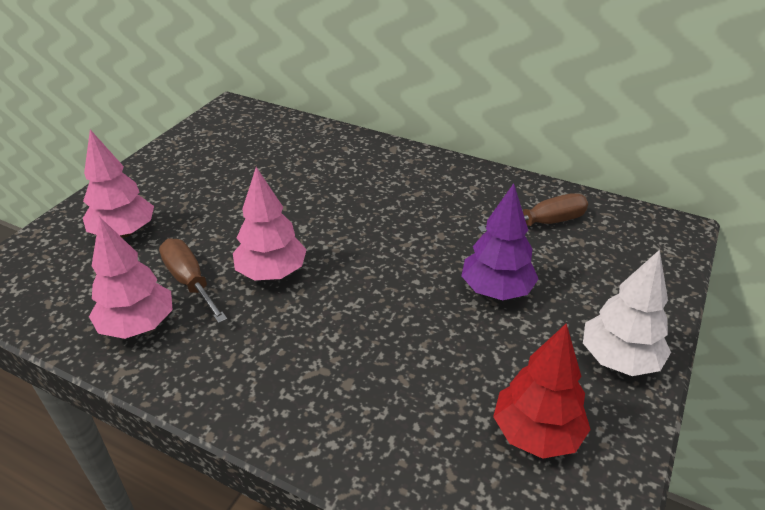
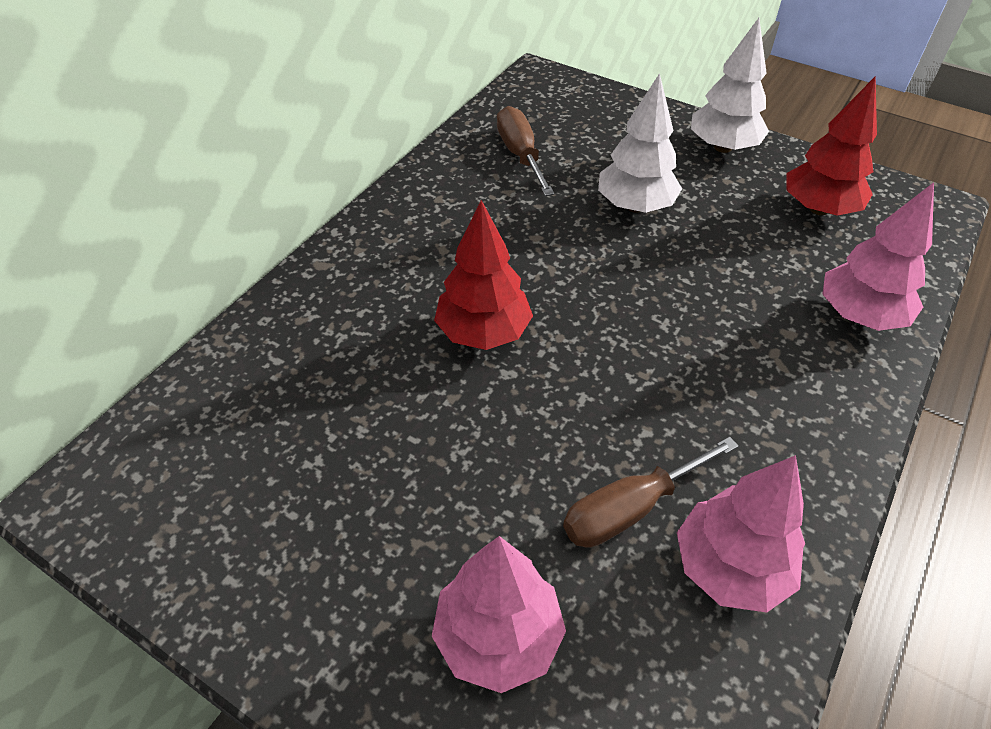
camera: 85 degrees left, 10 degrees up
pink tree [233,167,307,280] -> pink tree moved to [822,182,934,331]
purple tree [461,183,538,300] -> white tree [598,73,682,213]
none -> red tree [434,200,533,350]

